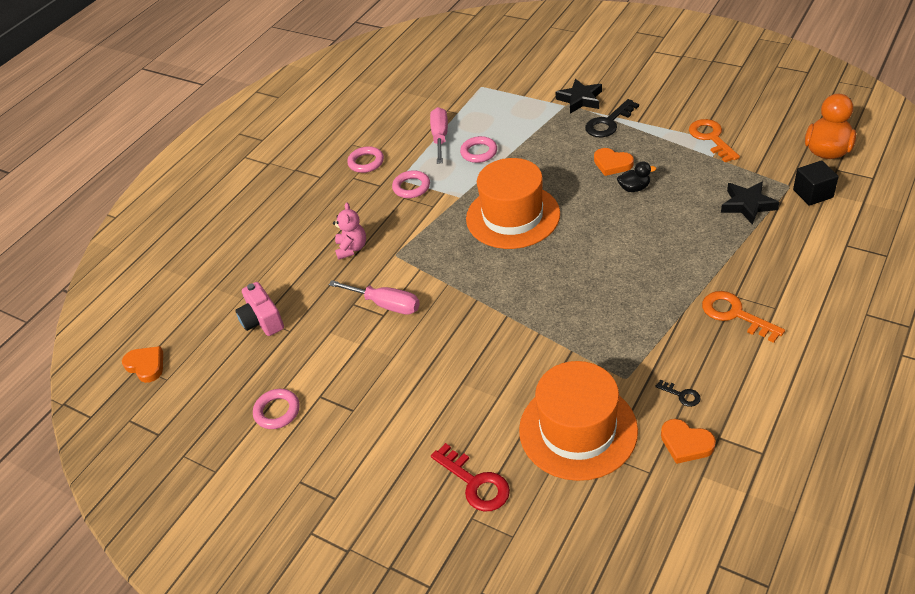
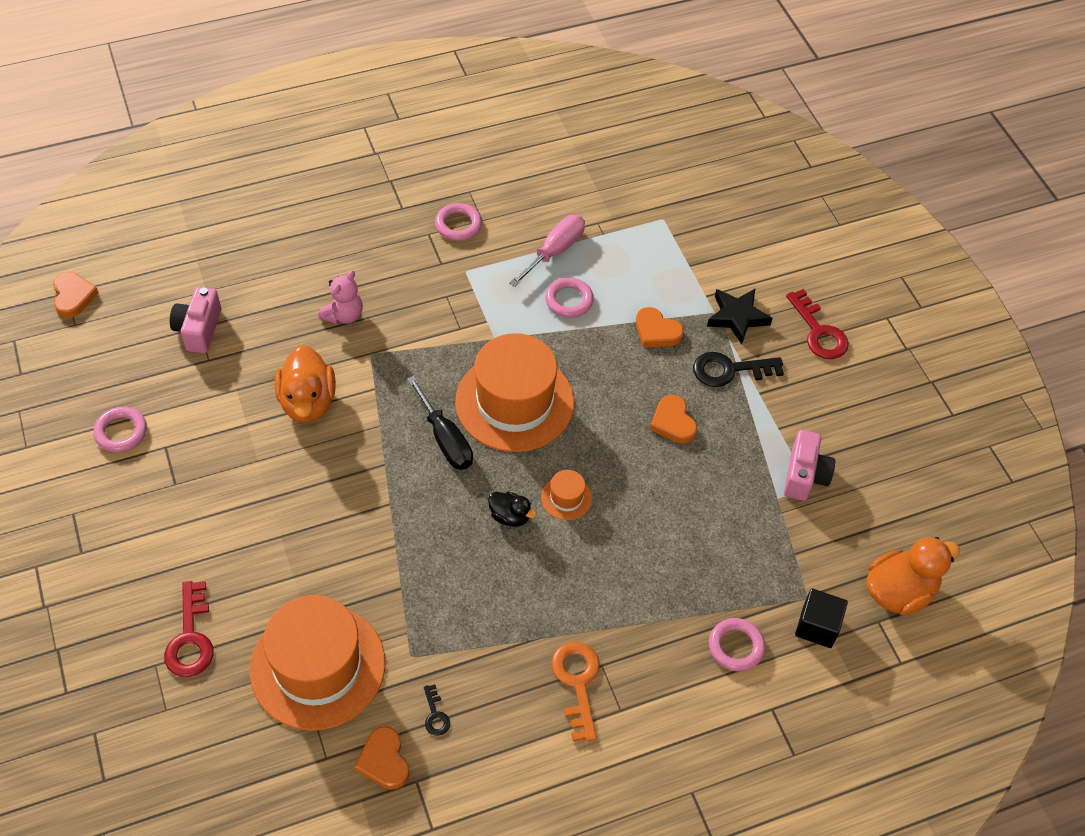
camera: 30 degrees right, 10 degrees up
pink screwdriver [329,280,420,315] -> orange duck [275,345,336,423]
pink ring [392,170,430,198] -> pink ring moved to [709,618,765,671]
black duck [617,161,656,192] -> black duck moved to [488,492,537,527]
orange key [689,119,740,163] -> pink camera [784,430,835,501]
black star [721,181,779,225] -> none
none -> black screwdriver [407,376,473,470]
none -> orange hat [541,470,592,520]
none -> orange heart [636,307,683,347]
none -> red key [786,289,849,359]

